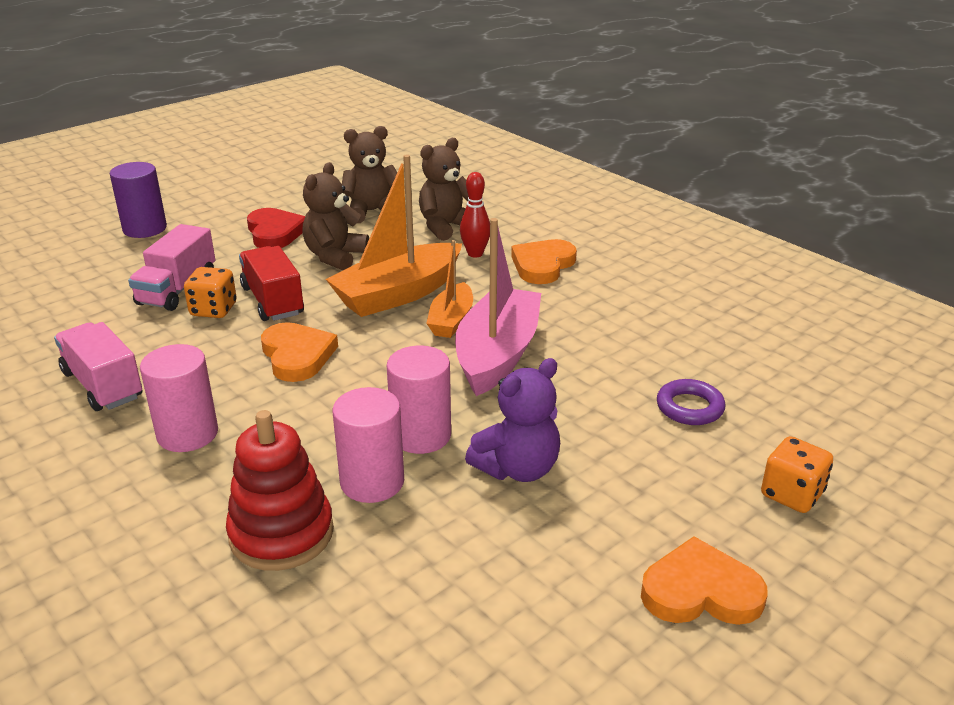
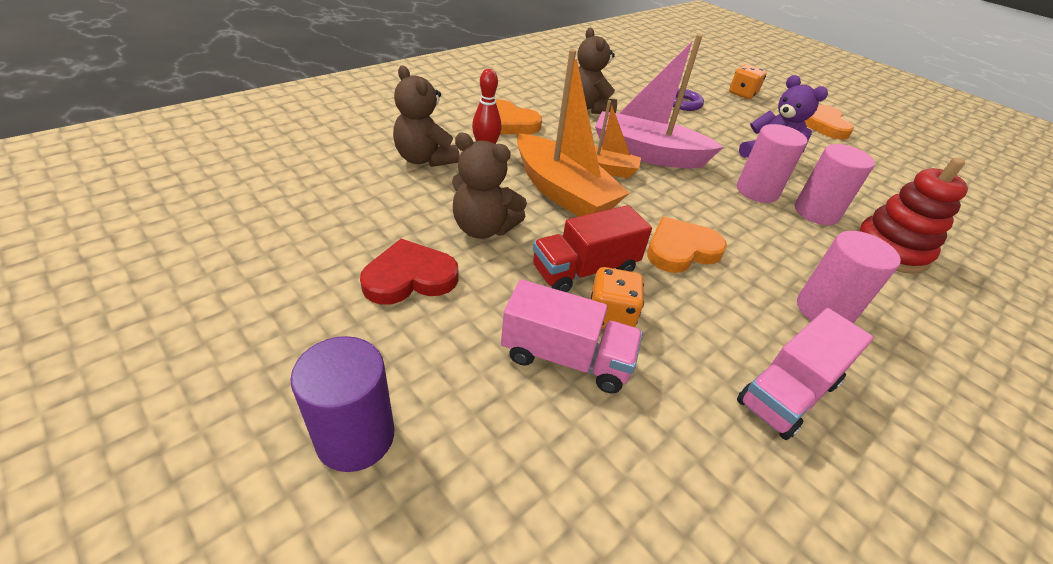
camera: 95 degrees left, 10 degrees up
brown teddy bear [342,126,397,223] -> brown teddy bear moved to [577,28,617,114]

